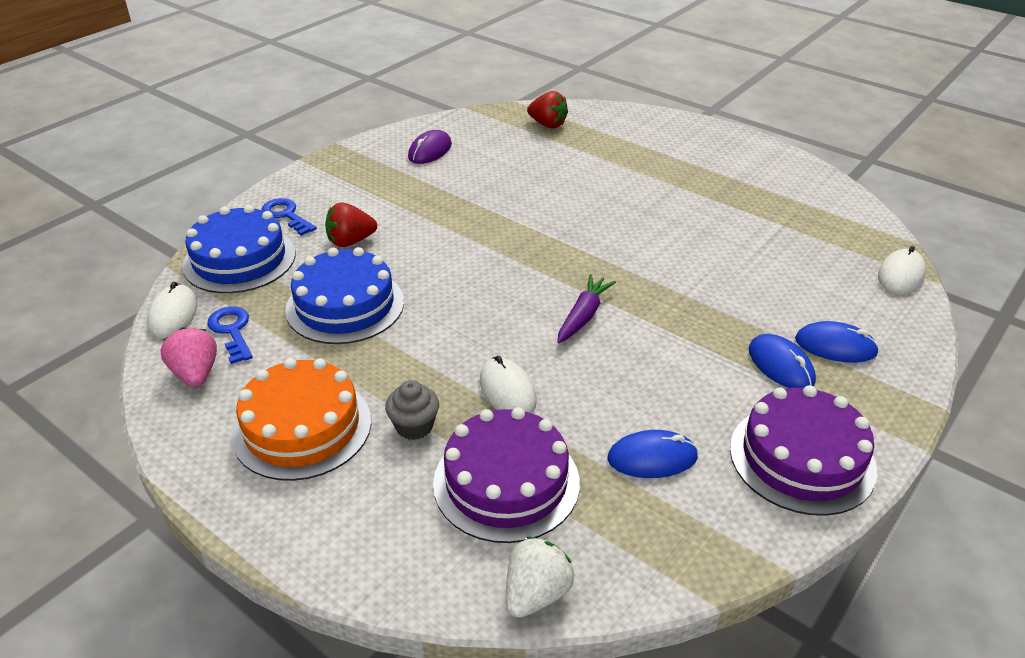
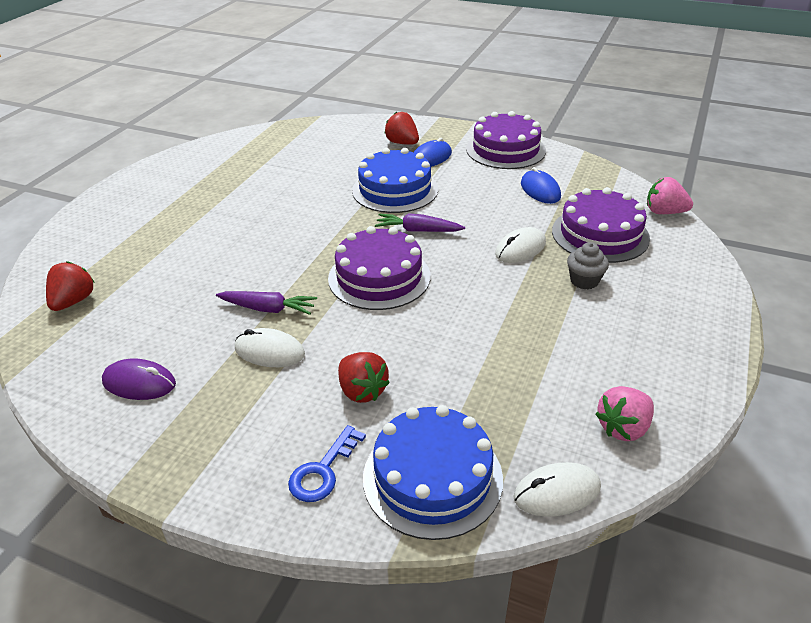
camera: 105 degrees left, 0 degrees up
blue key [207,307,253,364] -> none
orange cake [231,358,371,481] -> none
blue cake [285,247,404,344] -> blue cake moved to [352,148,438,213]
white strawberry [506,537,574,618] -> pink strawberry [647,177,693,214]
blue mouse [795,321,879,363] -> red strawberry [384,112,419,145]
white mouse [878,246,926,294] -> white mouse moved to [235,328,305,367]
none -> purple carrot [216,291,317,315]
none -> purple cake [328,226,430,310]

